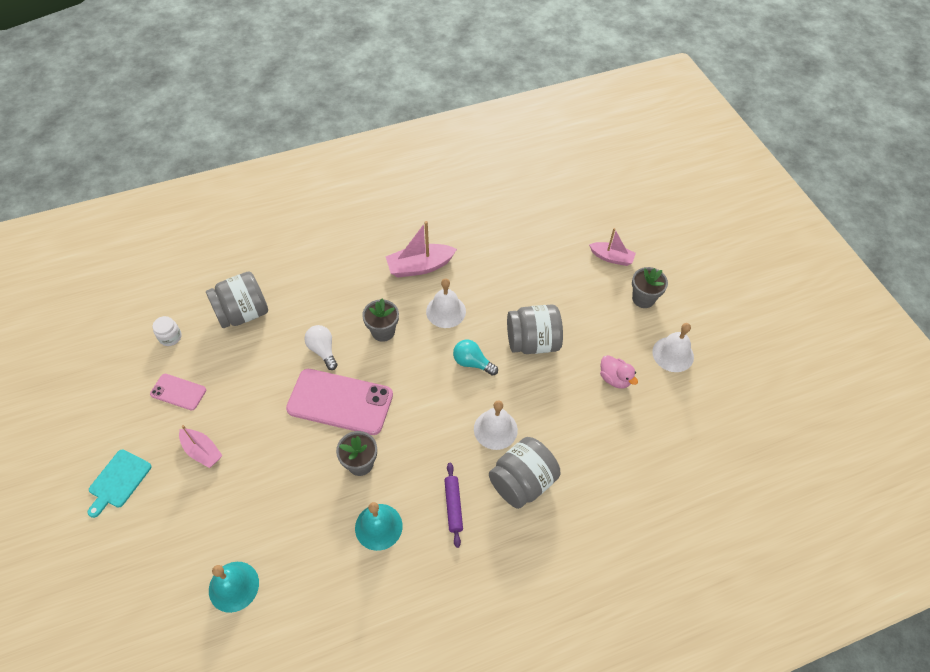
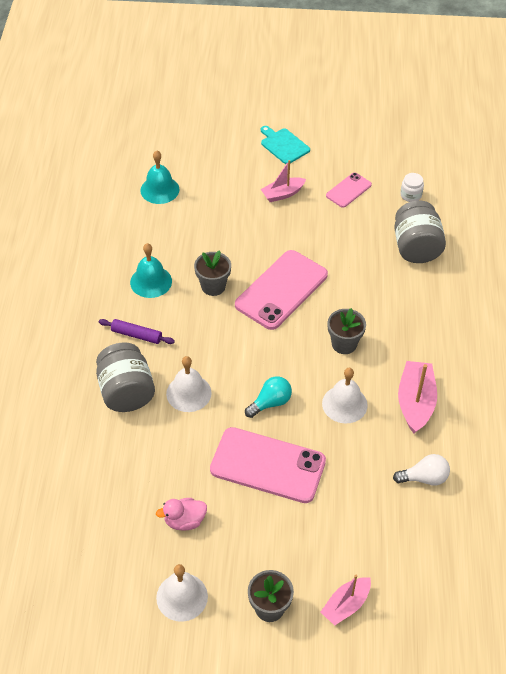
camera: 115 degrees right, 5 degrees down
white light bulb [304,325,338,370] -> white light bulb moved to [393,454,450,486]
grey jar [507,304,563,354] -> pink phone [210,427,326,503]

